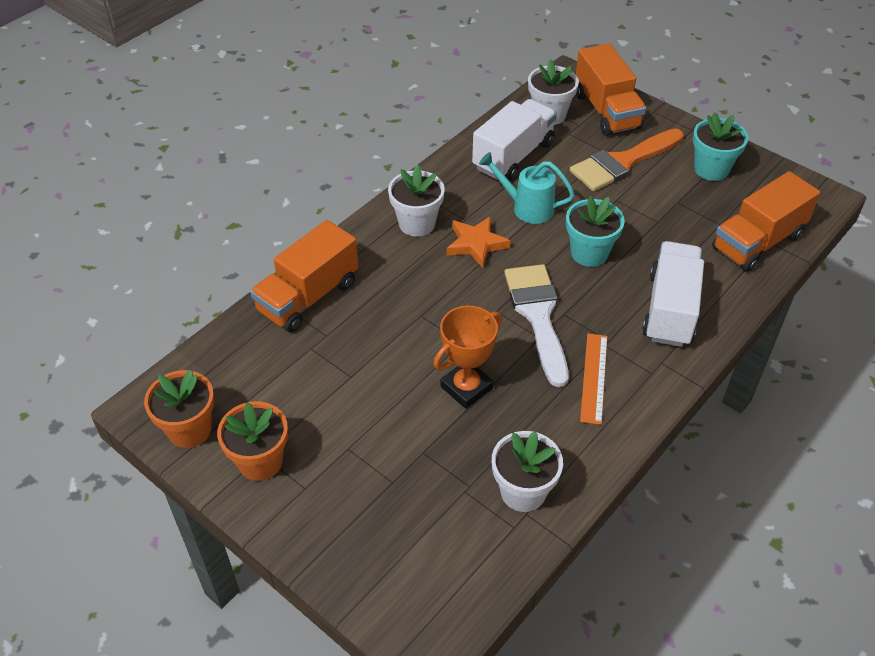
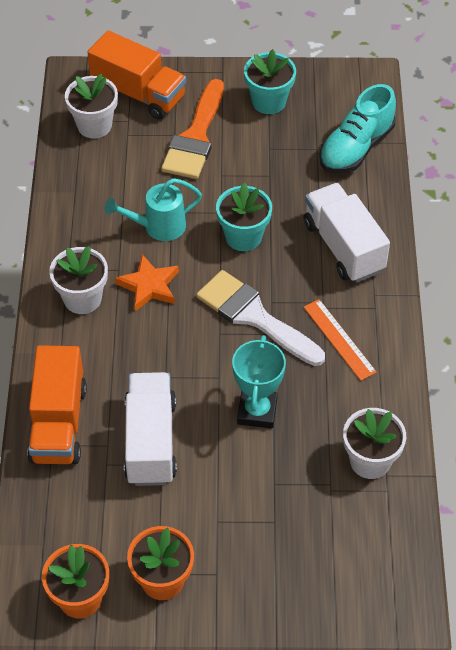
camera: 40 degrees left, 5 degrees up
orange trophy [433,306,502,409] -> turquoise trophy [232,335,286,429]
white truck [472,99,557,181] -> white truck moved to [124,372,177,486]
orange truck [712,171,820,272] -> turquoise shoe [319,84,396,173]

